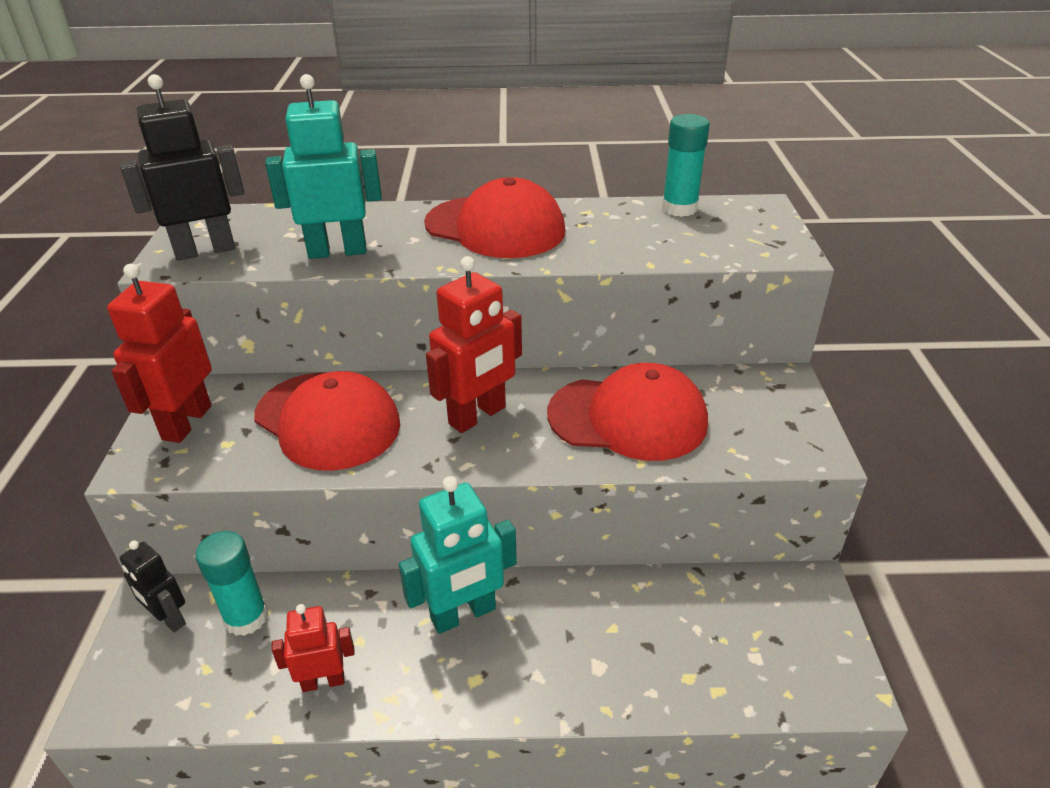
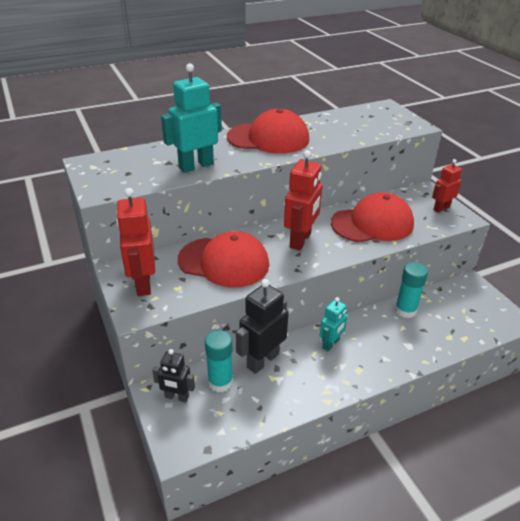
camera: 25 degrees left, 0 degrees up
black robot [120,74,244,261] -> black robot moved to [236,279,288,374]
red robot [271,604,355,692] -> red robot moved to [432,159,462,213]
turquoise robot [399,476,517,634] -> turquoise robot [320,297,348,351], size x0.61
turquoise glue stick [662,114,710,217] -> turquoise glue stick moved to [395,262,428,318]

